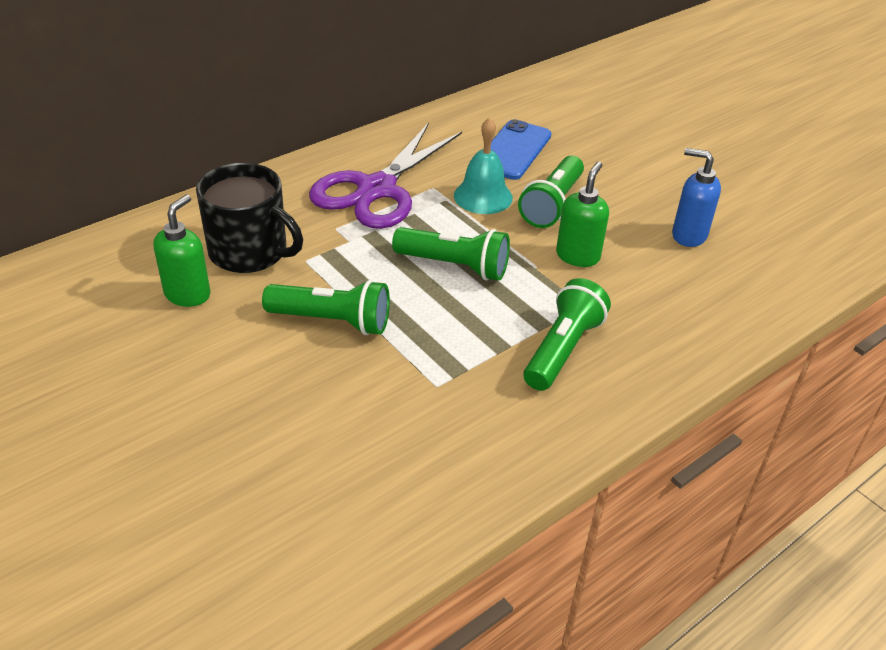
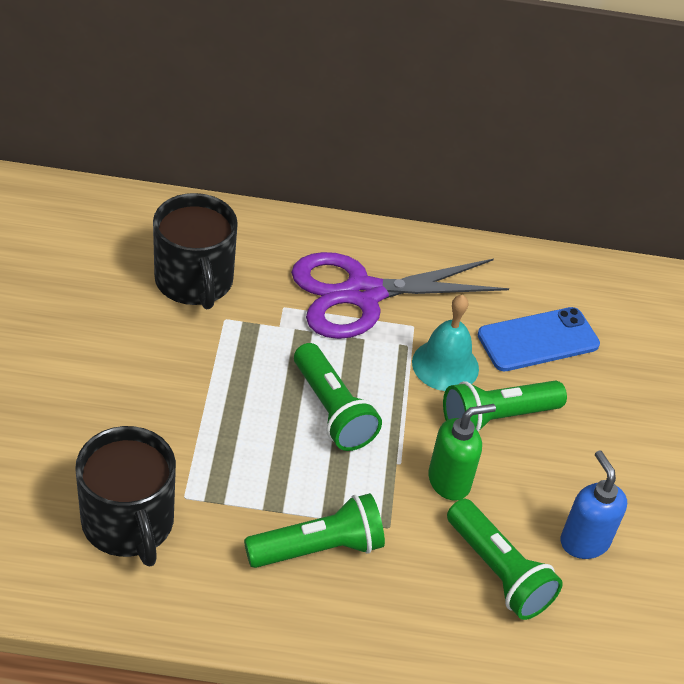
camera: 40 degrees right, 5 degrees up
green soap dispenser [153,194,210,307] -> none
green flashlight [262,280,390,335] -> green flashlight moved to [447,499,563,620]
none -> black mug [75,426,176,567]

